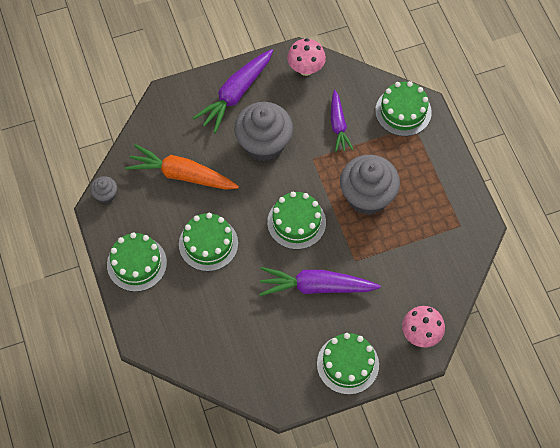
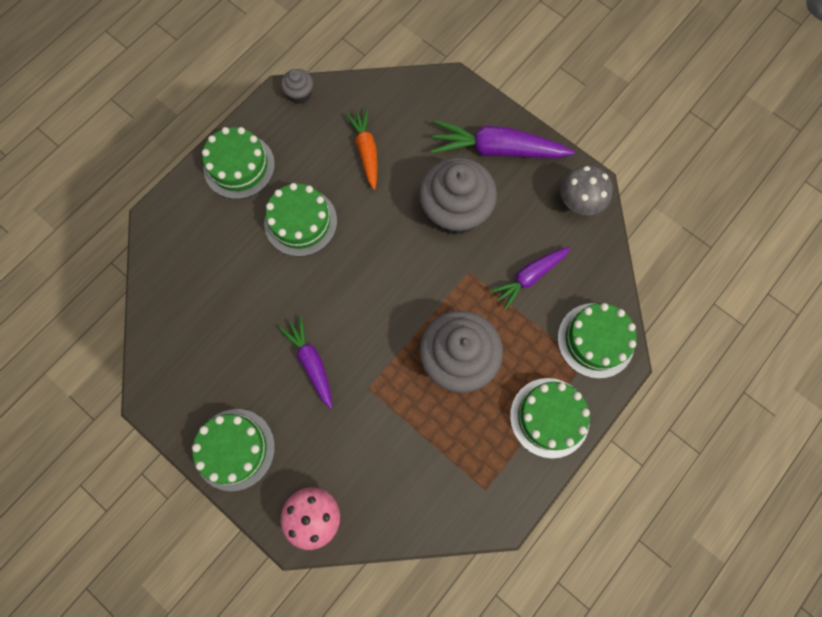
camera: 60 degrees right, 10 degrees up
orange carrot [125,144,239,190] -> orange carrot [346,109,377,190], size x0.63
purple carrot [259,267,381,296] -> purple carrot [279,317,332,409], size x0.63
green cake [267,192,326,250] -> green cake moved to [510,378,590,458]
pink mushroom [287,39,326,76] -> grey mushroom [560,165,613,215]

